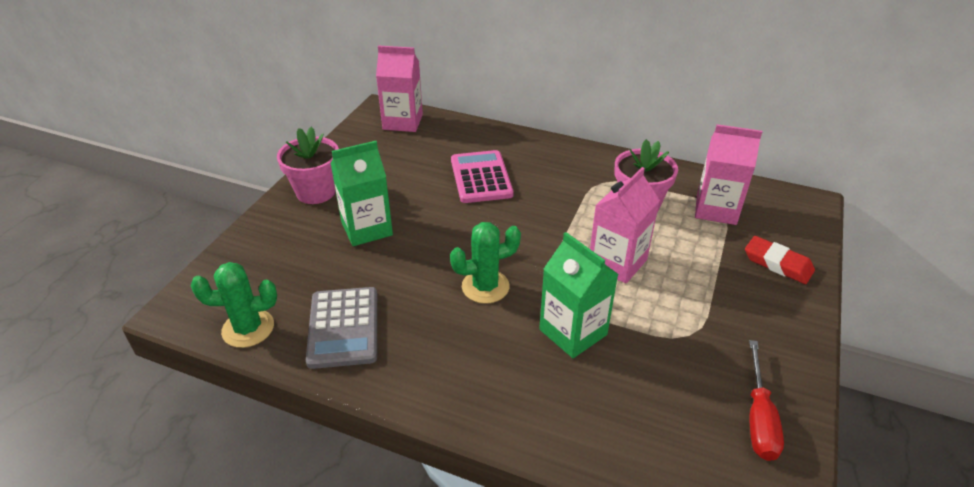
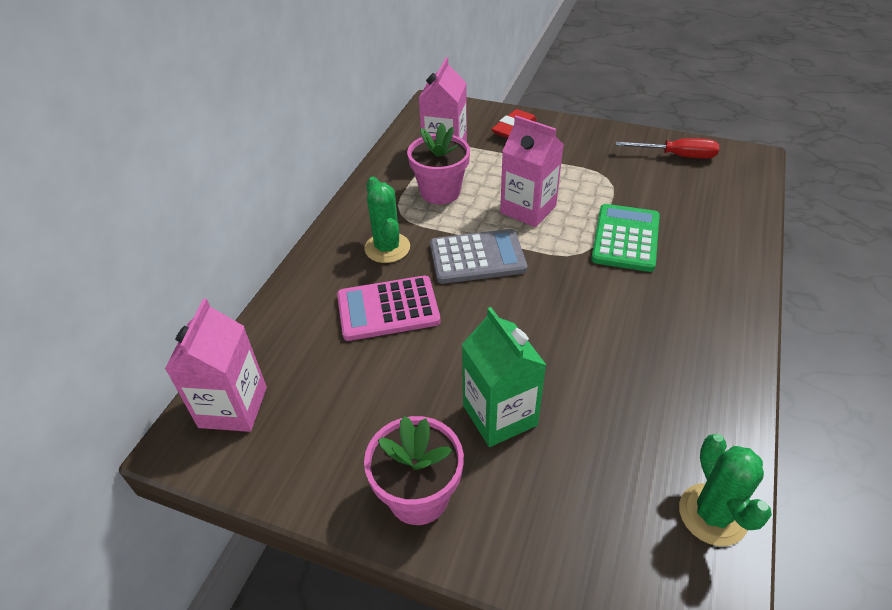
camera: 90 degrees left, 5 degrees up
grey calculator [306,287,377,369] -> grey calculator moved to [430,229,527,284]
green cactus [450,222,521,304] -> green cactus moved to [364,177,410,263]
green carton [539,232,618,358] -> green calculator [591,204,660,272]

